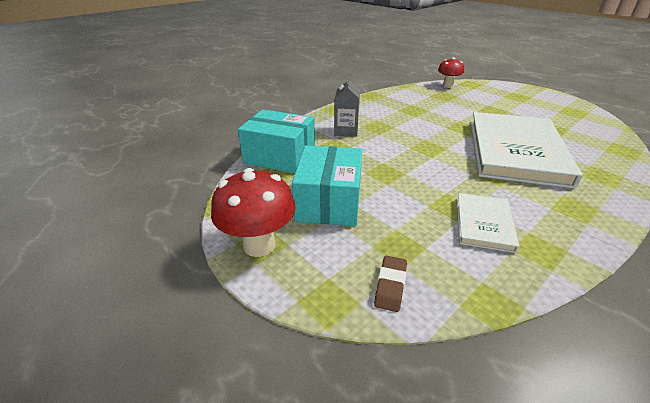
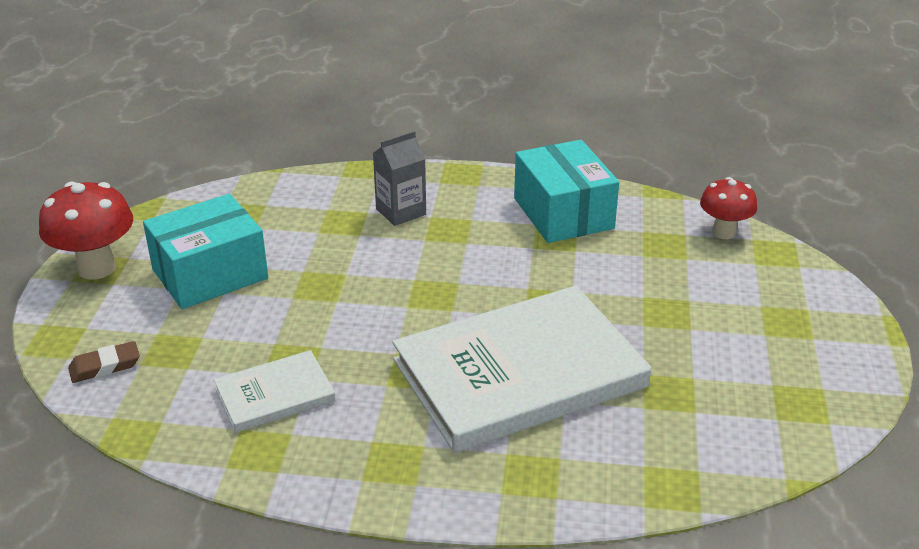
camera: 50 degrees right, 0 degrees up
turquoise box [238,109,315,173] -> turquoise box moved to [514,140,619,243]

